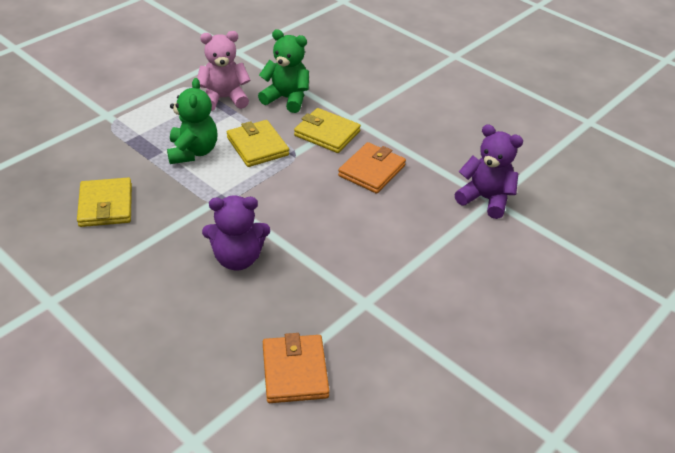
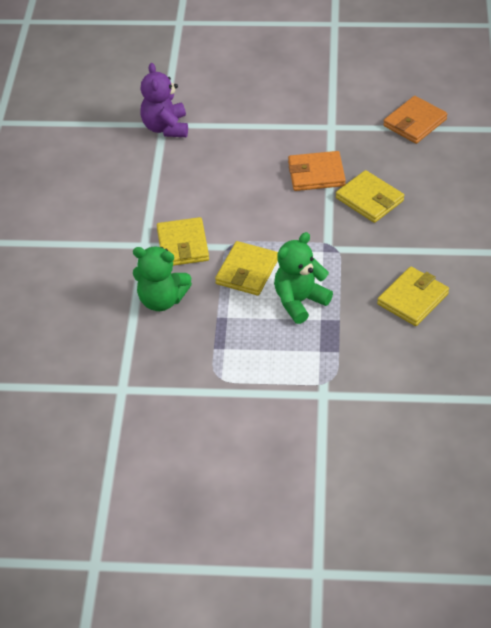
camera: 125 degrees left, 5 degrees up
pink teddy bear [197,31,251,111] -> none
purple teddy bear [202,195,270,271] -> yellow wallet [336,170,404,223]
green teddy bear [258,29,309,113] -> green teddy bear turned 60 degrees counterclockwise [133,247,192,311]
orange wallet [338,142,406,194] -> orange wallet moved to [288,151,346,191]

